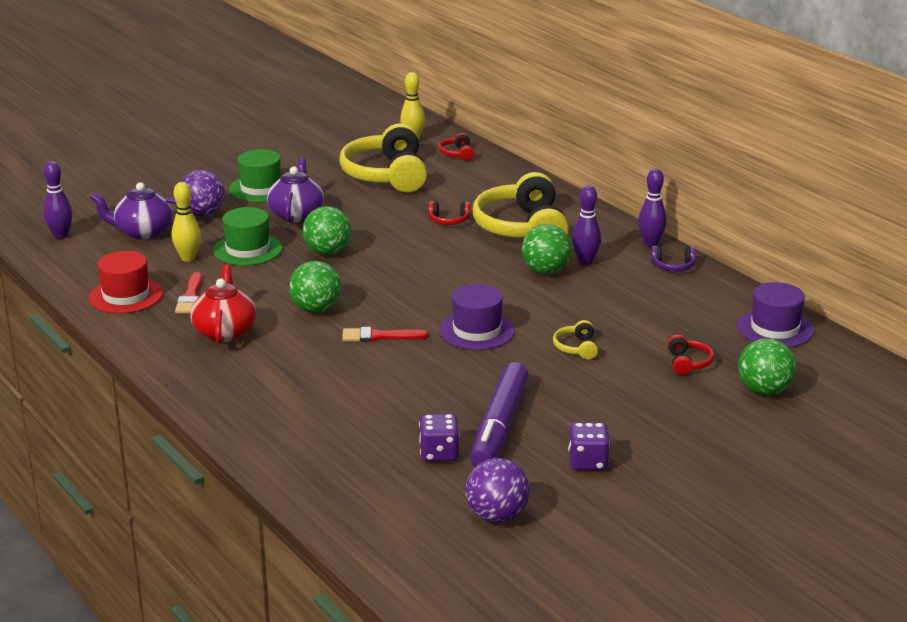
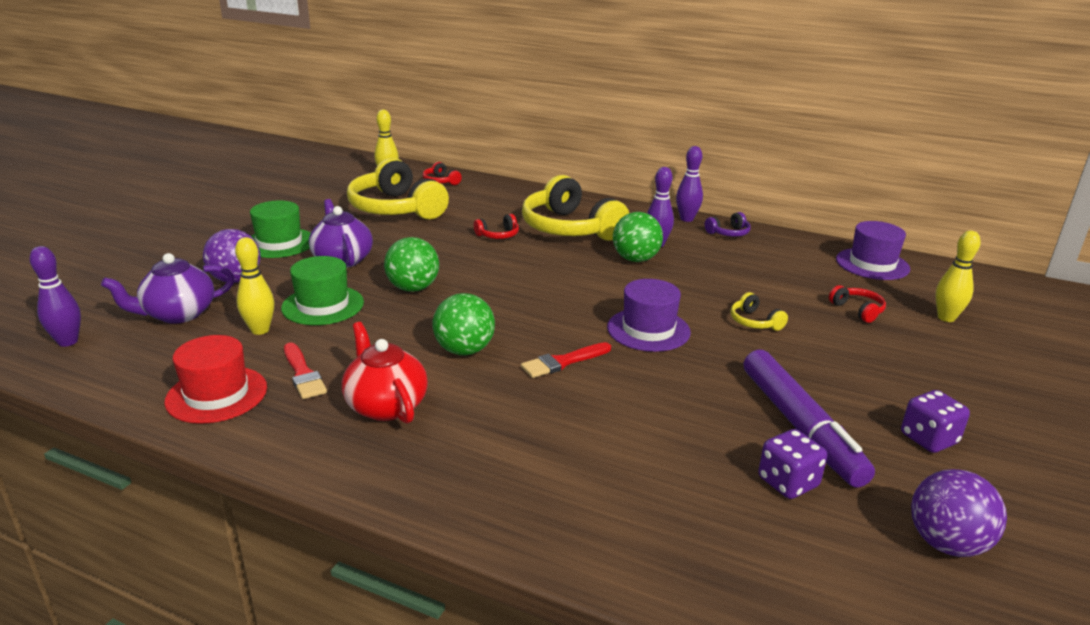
camera: 30 degrees left, 0 degrees up
green ball [738,338,796,395] -> yellow bowling pin [935,231,981,322]

